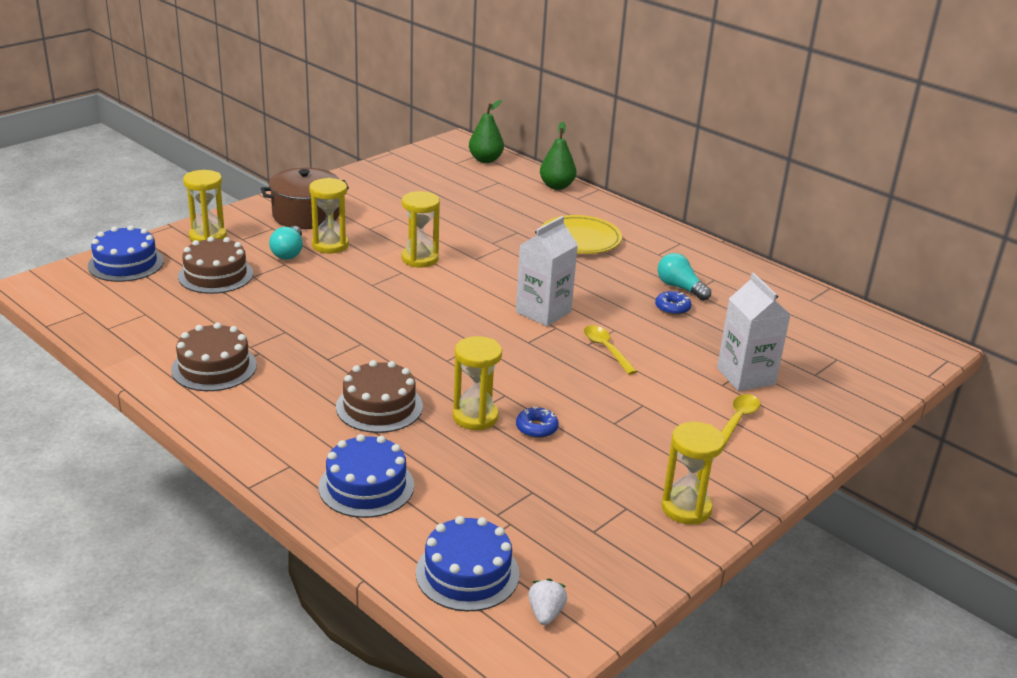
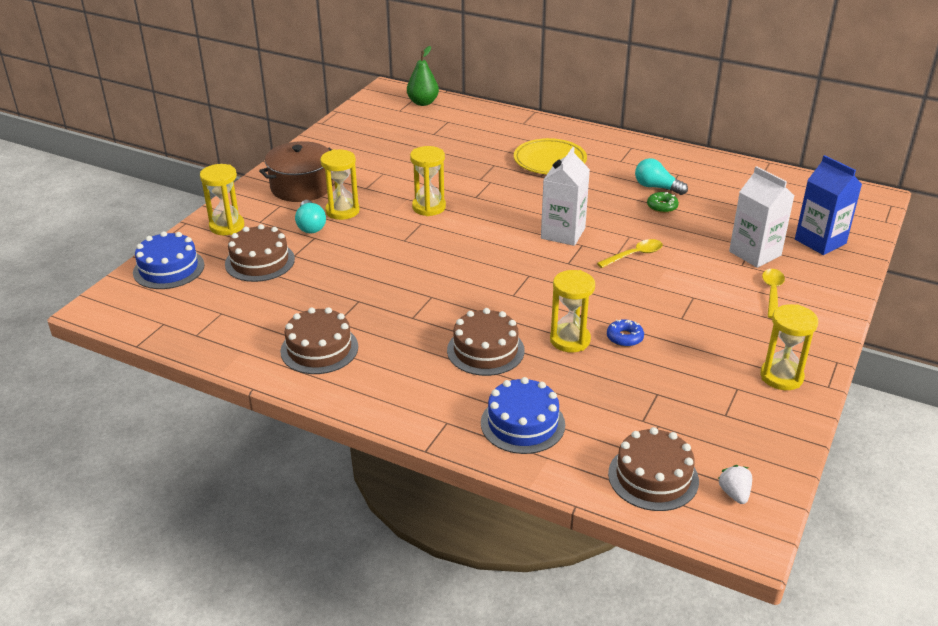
camera: 15 degrees left, 5 degrees up
blue cake [416,516,520,611] -> brown cake [608,427,699,511]
green pear [540,122,576,190] -> none
yellow spoon [584,325,637,375] -> yellow spoon turned 105 degrees clockwise [597,239,663,268]
blue donut [655,291,691,315] -> green donut [647,192,679,213]
none -> blue carton [795,155,862,255]

